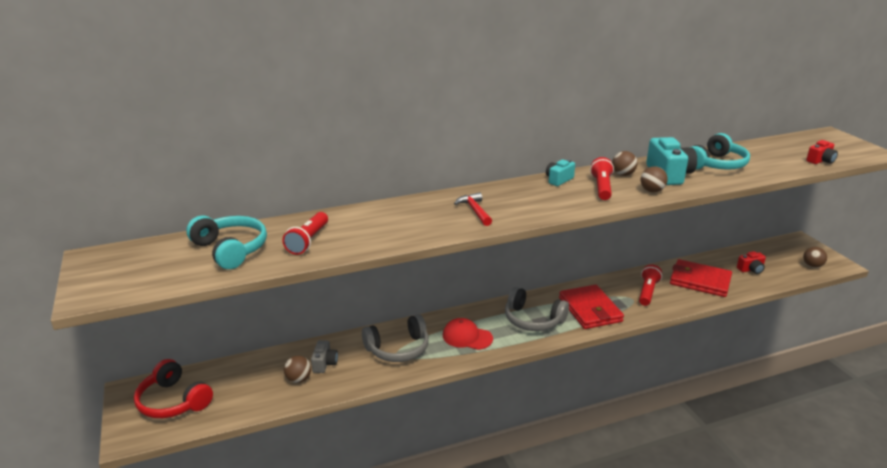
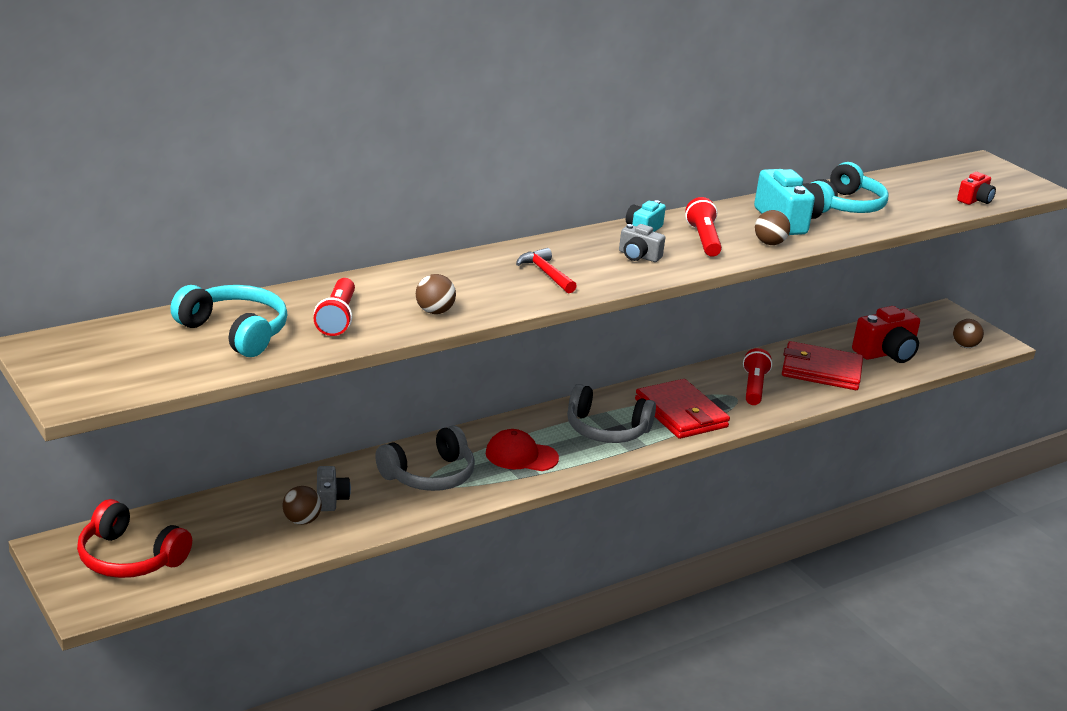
camera: 15 degrees left, 0 degrees up
brown ball [612,151,637,176] -> brown ball moved to [416,274,456,314]
red camera [737,251,766,274] -> red camera [852,306,920,363], size x1.79
none -> grey camera [619,224,665,262]

